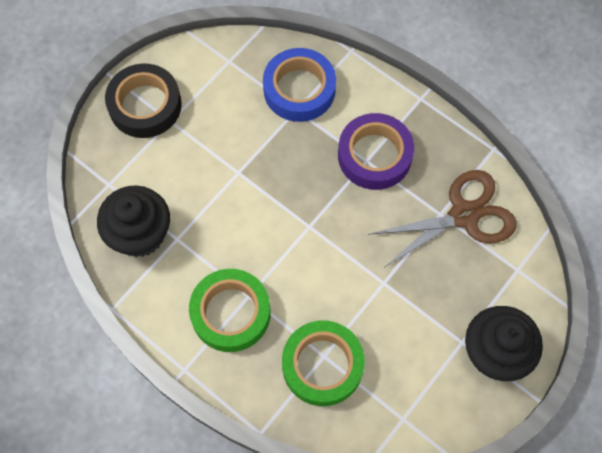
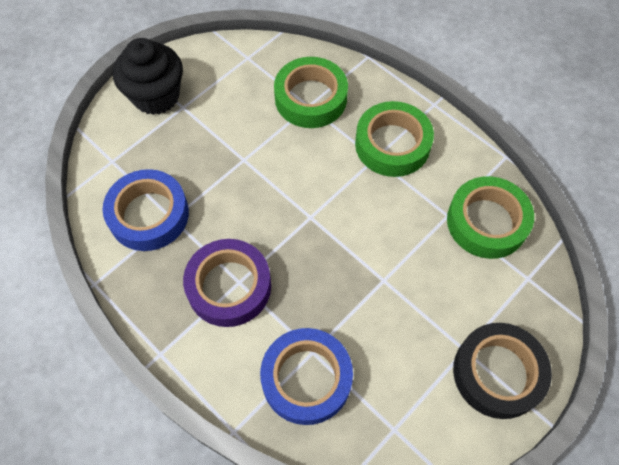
camera: 175 degrees left, 5 degrees down
black cupcake [97,185,170,257] -> green tape [447,176,534,259]
brown scissors [368,170,517,267] -> blue tape [103,169,189,251]

